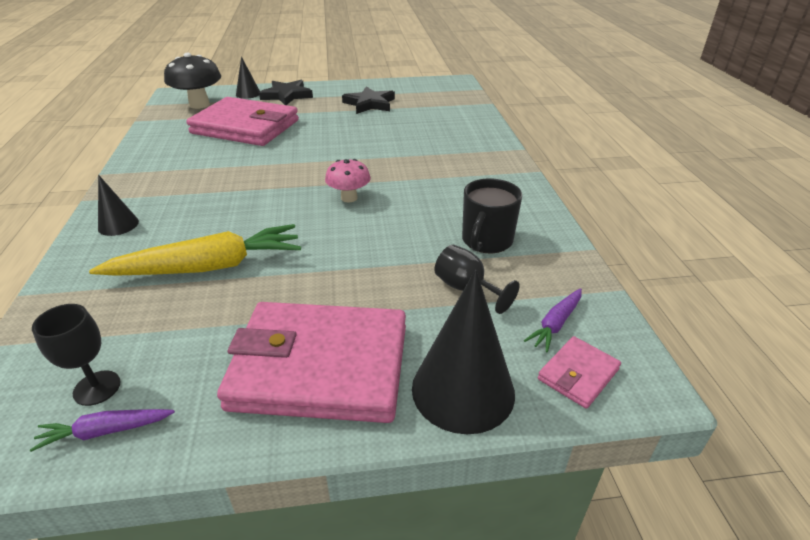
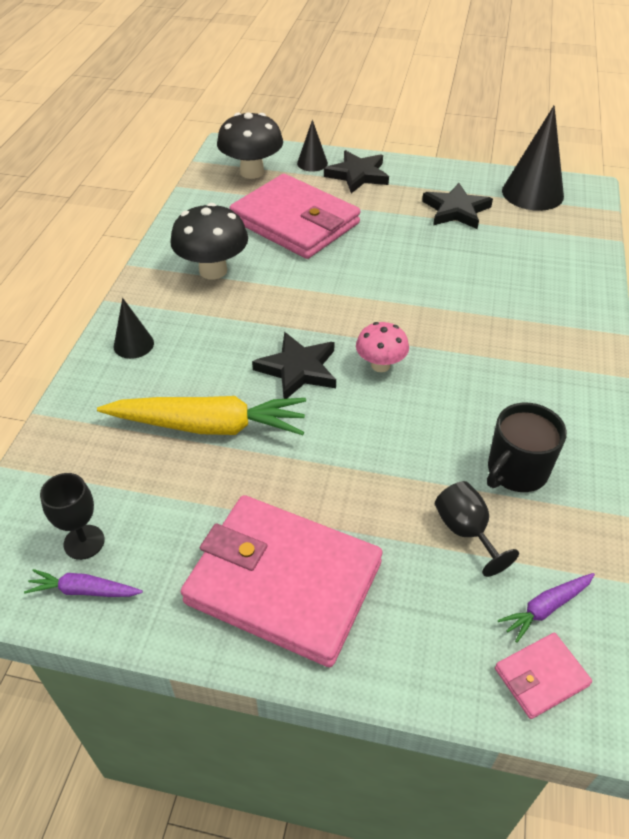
camera: 20 degrees right, 10 degrees up
black cone [412,270,515,434] -> black cone moved to [502,105,564,211]
none -> black mushroom [170,203,248,280]
none -> black star [252,332,336,399]

